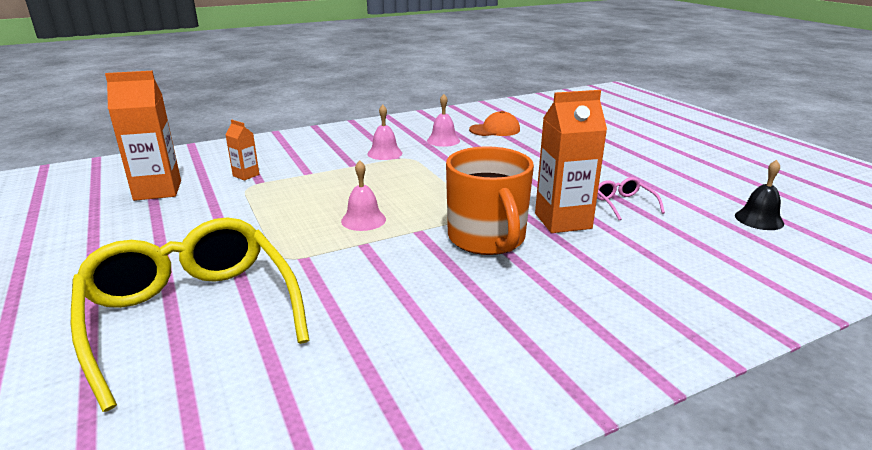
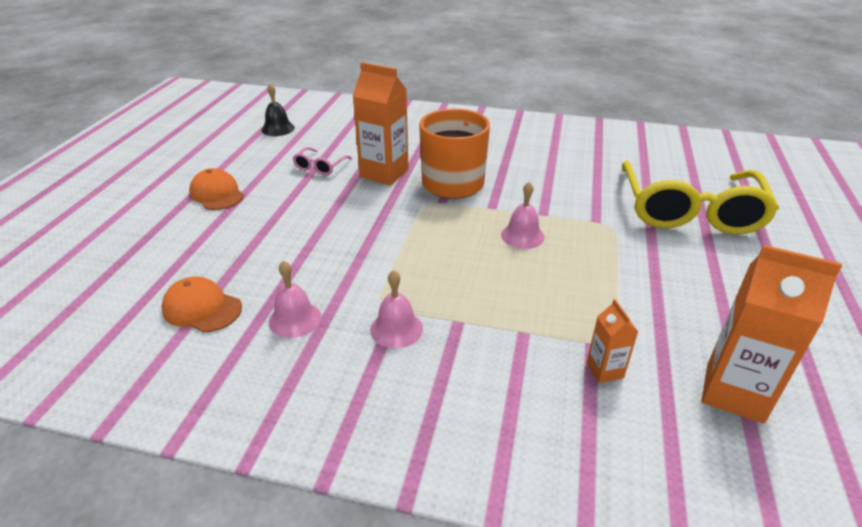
camera: 140 degrees left, 10 degrees up
none -> orange cap [189,168,244,210]

